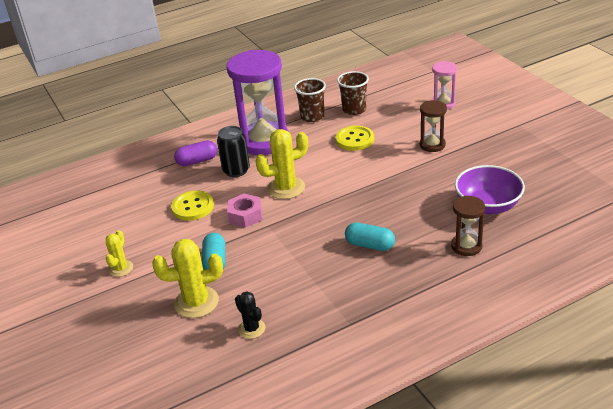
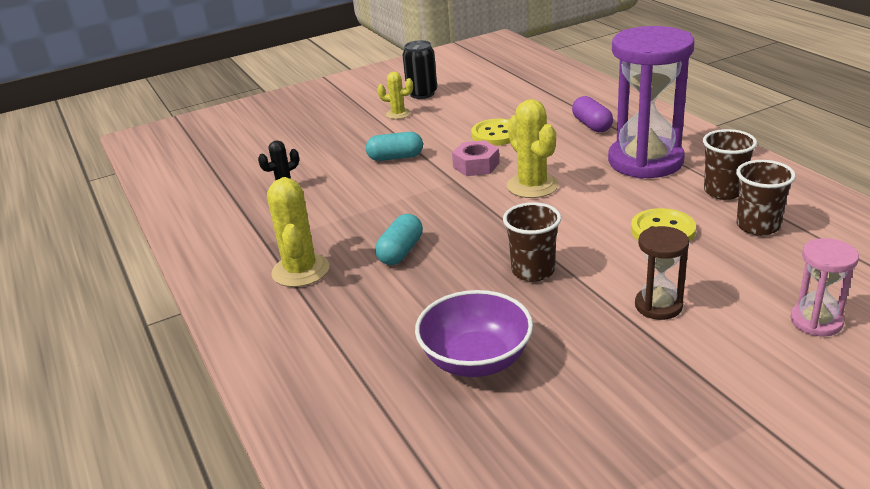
camera: 90 degrees right, 5 degrees down
yellow cactus [152,239,223,318] -> yellow cactus moved to [267,177,329,287]
black can [217,126,250,177] -> black can moved to [403,40,437,99]
brown hourglass [451,196,485,256] -> none
none -> brown cup [503,202,561,282]

